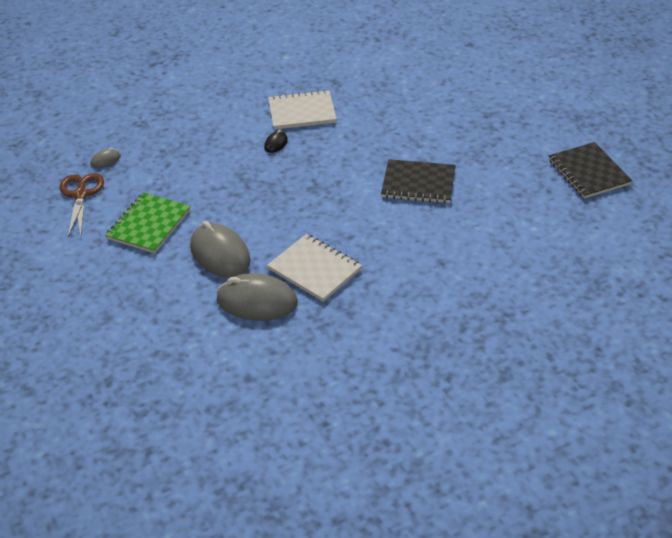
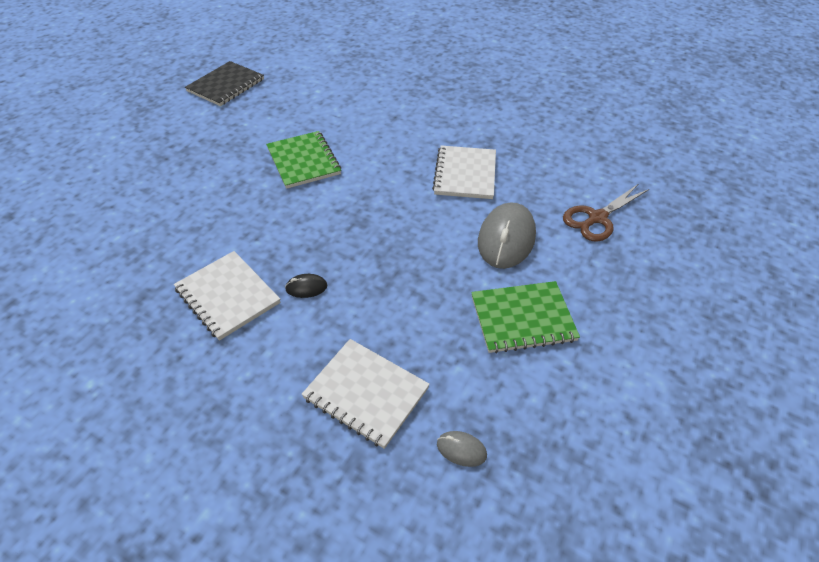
camera: 125 degrees left, 5 degrees up
brown scissors [60,173,104,237] -> brown scissors moved to [563,184,649,242]
grey mouse [216,273,298,321] -> none
black notebook [381,159,456,203] -> green notebook [266,131,341,189]
none -> white notebook [301,339,430,449]

